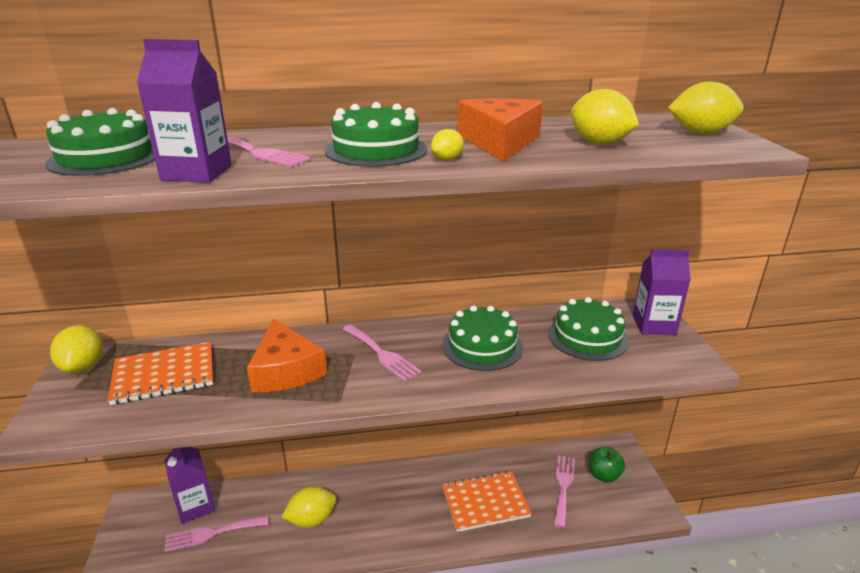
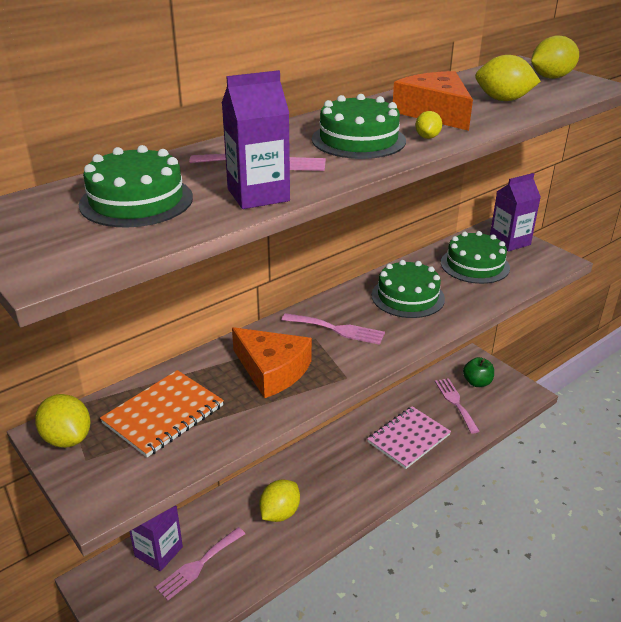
camera: 30 degrees left, 5 degrees up
orange notebook [442,471,532,532] -> pink notebook [367,406,451,469]

